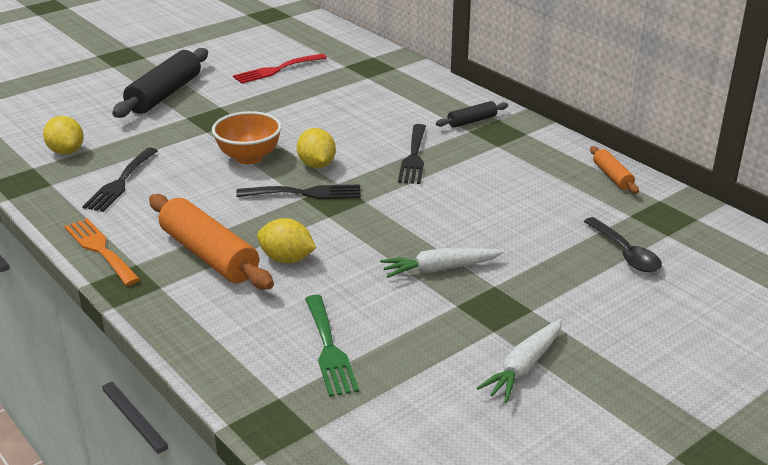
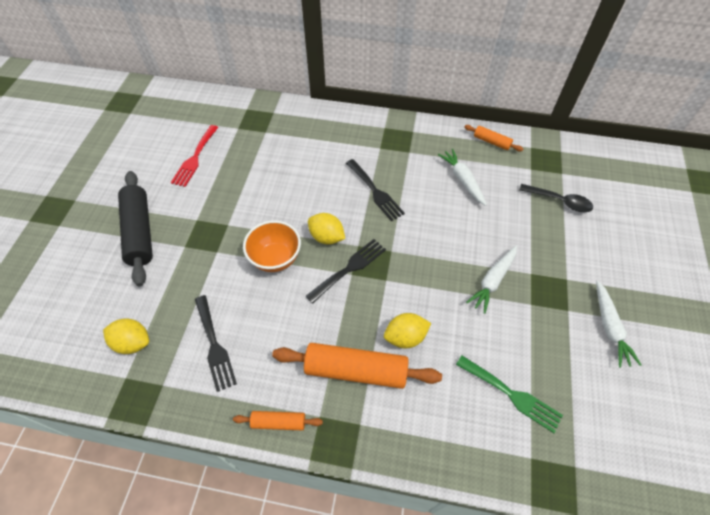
camera: 40 degrees left, 25 degrees up
orange fork [64,218,140,286] -> orange rolling pin [233,411,323,430]
black rolling pin [436,101,508,128] -> none
none -> white carrot [438,149,487,206]

